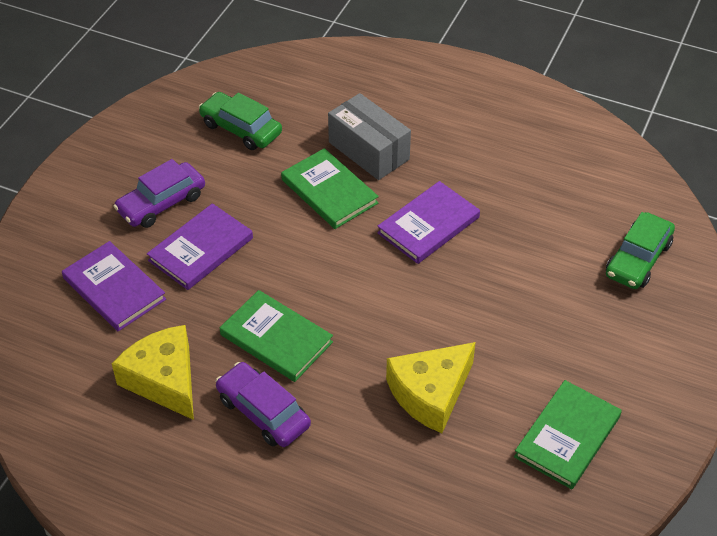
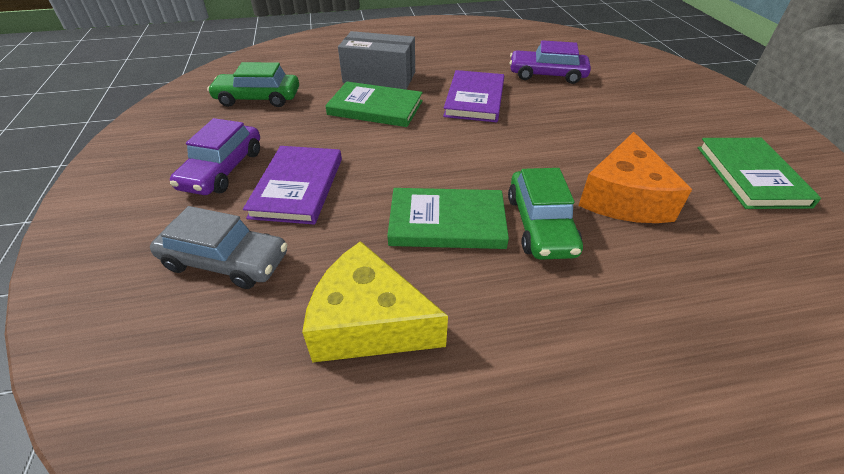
camera: 35 degrees left, 5 degrees down
purple book [62,241,166,332] -> grey car [150,206,287,289]
purple car [216,362,311,447] -> purple car moved to [510,40,591,84]
yellow cheese [386,342,476,433] -> orange cheese [579,132,692,223]
green car [606,212,675,289] -> green car moved to [508,168,583,260]

